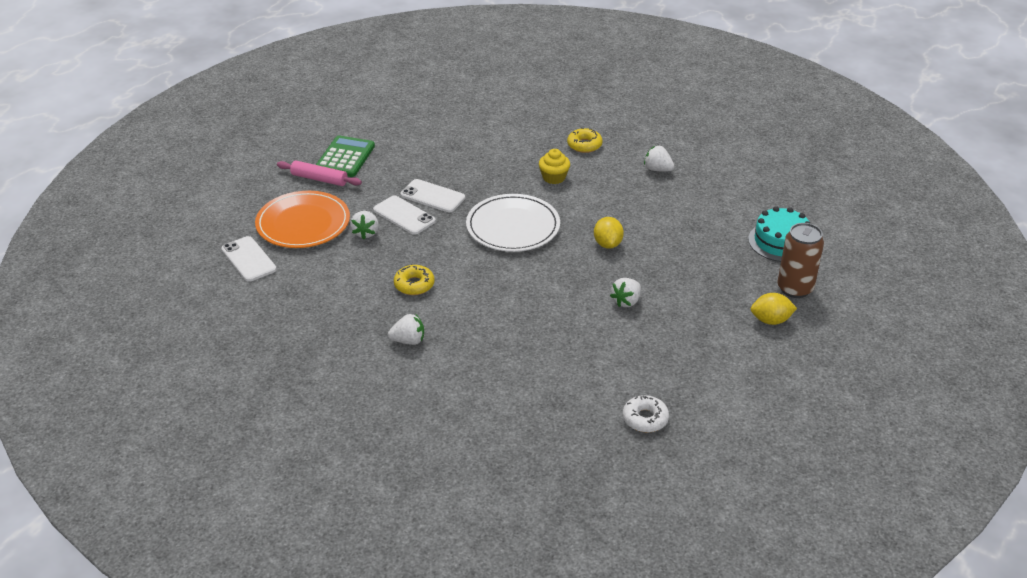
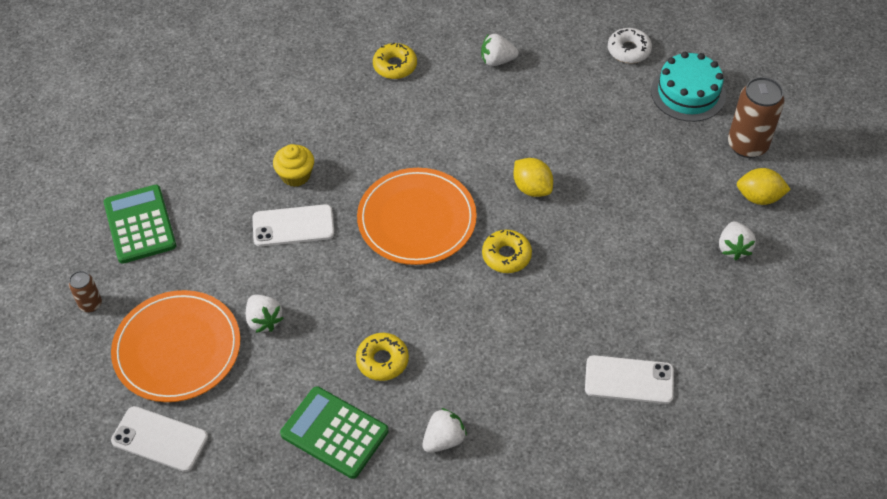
camera: 35 degrees left, 15 degrees up
pink rolling pin [277,160,362,186] -> none
white phone [373,195,436,235] -> white phone moved to [585,355,674,404]
white plate [466,194,560,252] -> orange plate [357,168,477,265]
yellow cupcake [539,149,570,184] -> yellow cupcake moved to [273,144,314,187]
white strawberry [610,278,641,307] -> white strawberry moved to [719,221,756,261]
white donut [623,395,669,432] -> white donut moved to [608,28,652,63]
yellow lemon [751,293,797,325] -> yellow lemon turned 45 degrees clockwise [737,168,791,205]
none -> brown can [69,271,102,312]
none -> green calculator [280,386,388,479]
none -> yellow donut [482,230,532,273]

